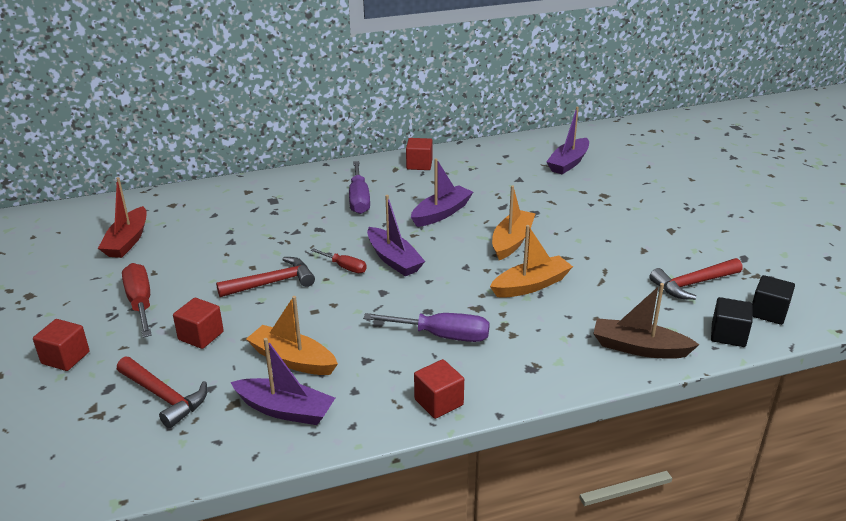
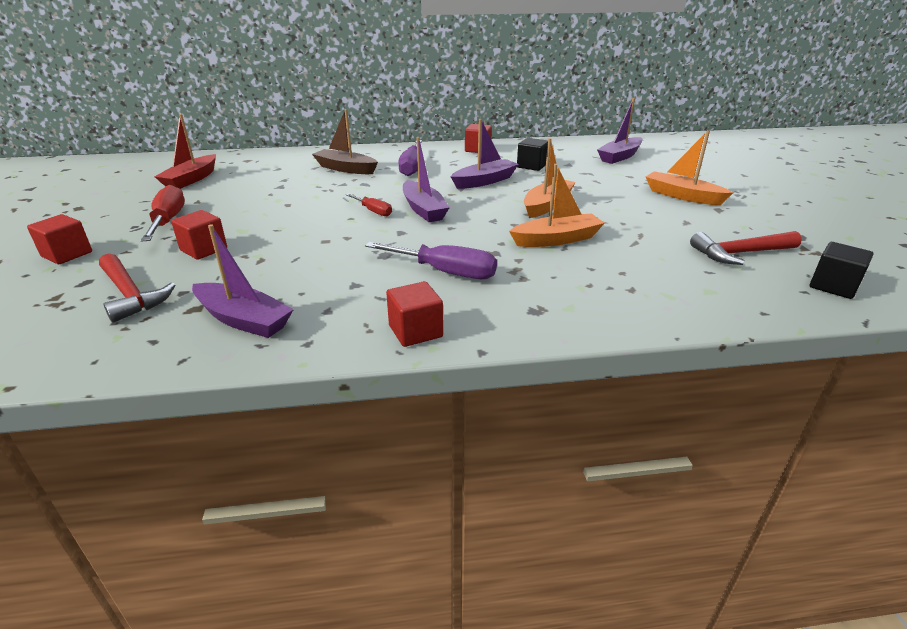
camera: 10 degrees right, 0 degrees up
red hammer [216,257,315,297] -> none
orange boat [246,296,338,375] -> orange boat moved to [646,130,733,205]
brown boat [593,283,699,359] -> brown boat moved to [312,109,378,174]
black cube [711,297,752,347] -> black cube moved to [517,138,548,171]

